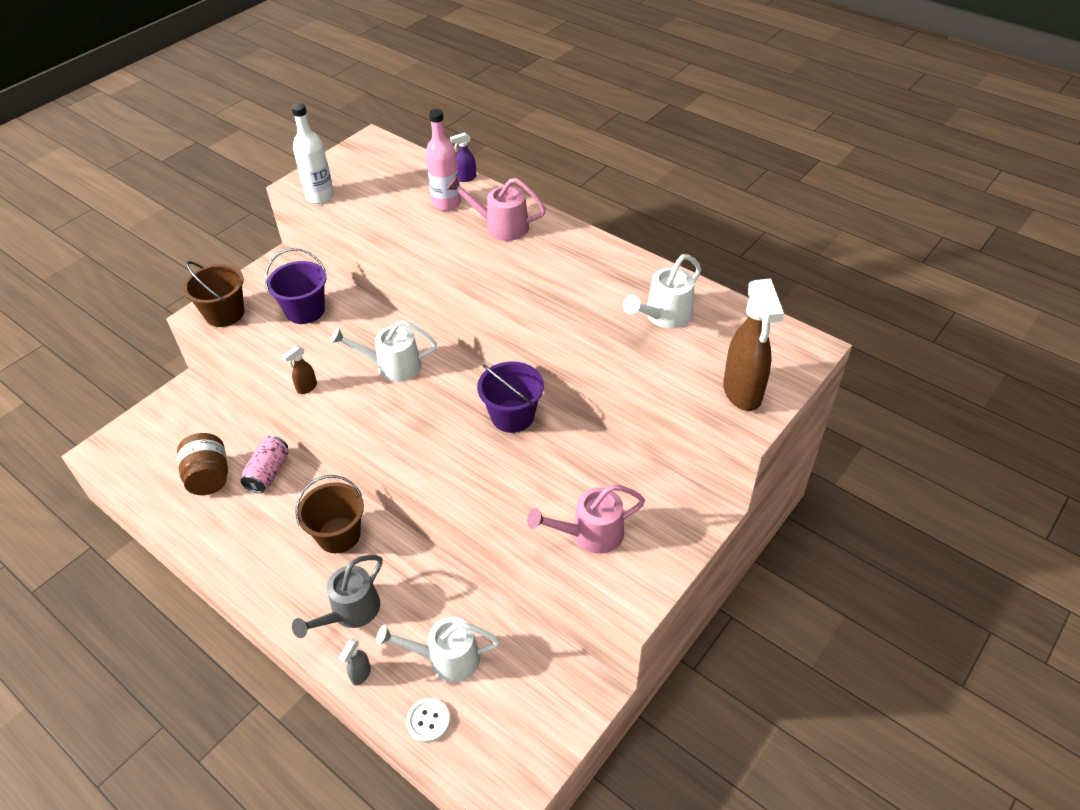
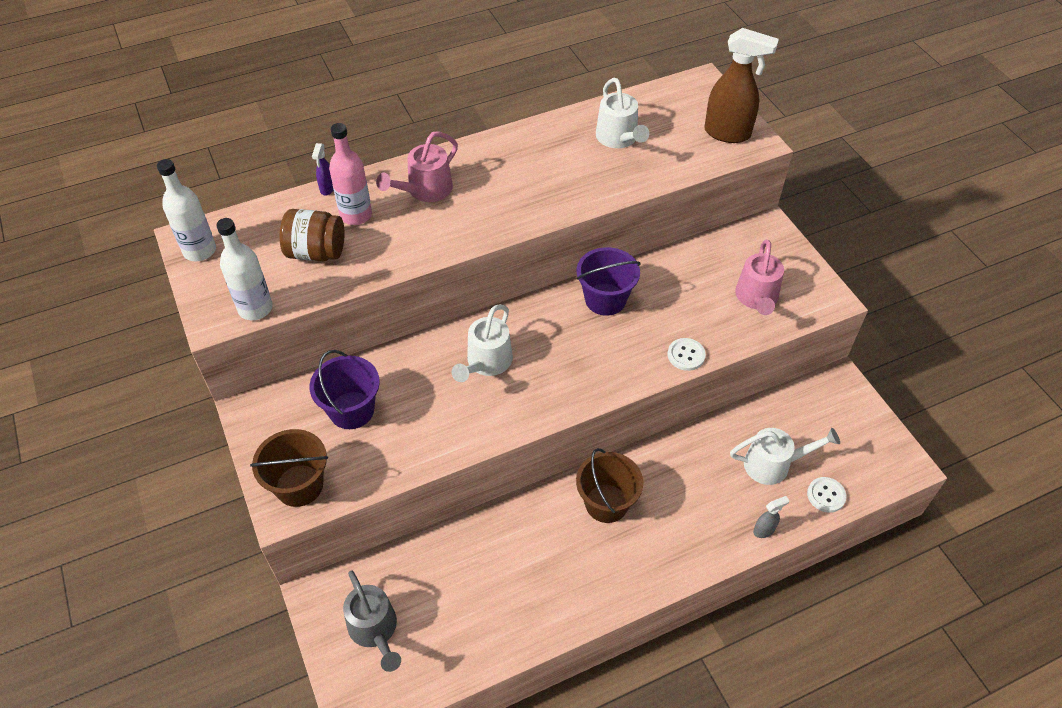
camera: 65 degrees left, 5 degrees up
brown jar [177,433,228,495] -> brown jar moved to [280,209,345,261]
pink can [240,436,289,493] -> none
brown spray bottle [282,346,317,394] -> none
grey watering can [292,555,382,638] -> grey watering can moved to [343,570,401,672]
grey spray bottle [339,638,371,686] -> grey spray bottle turned 75 degrees counterclockwise [753,496,789,538]
white watering can [376,617,500,682] -> white watering can turned 120 degrees counterclockwise [730,428,840,485]
none -> white bottle [157,159,216,262]
none -> white button [668,338,706,371]

